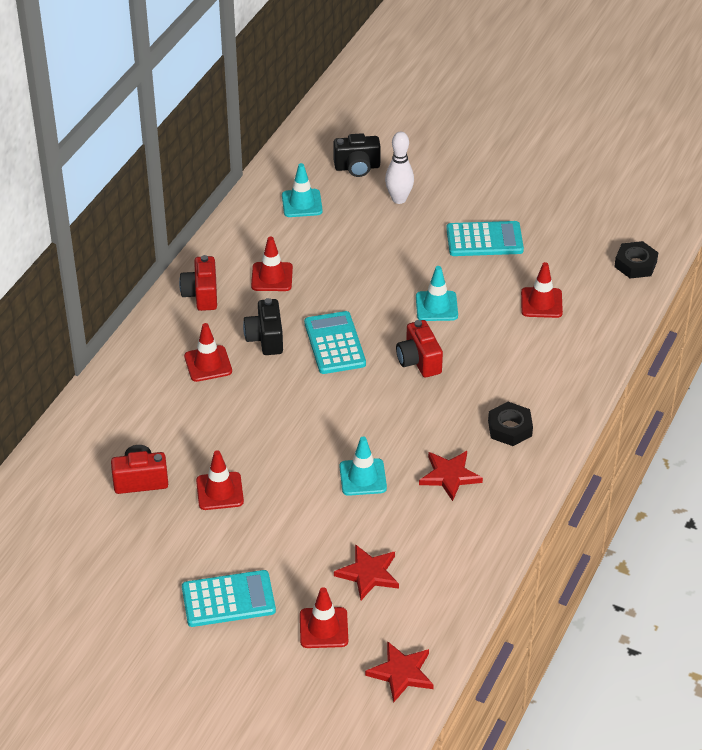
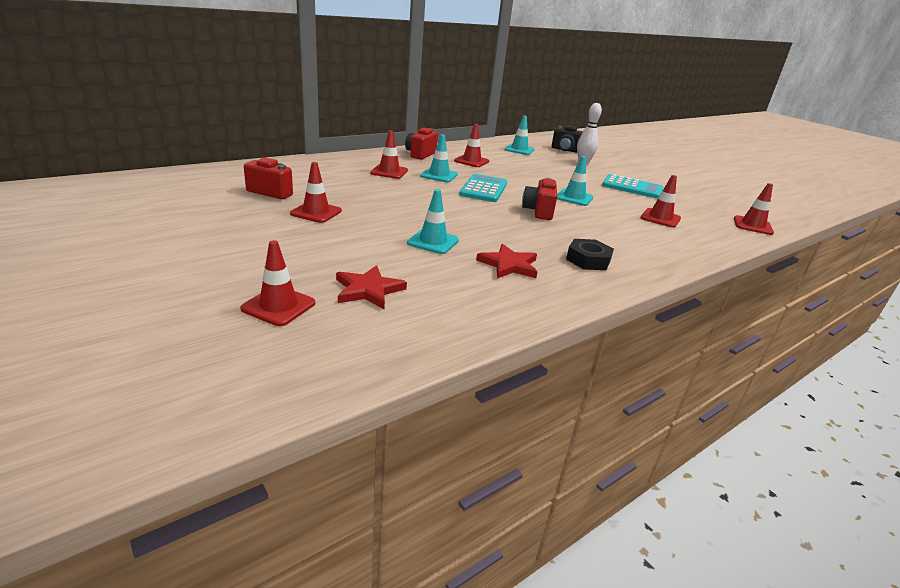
camera: 25 degrees right, 15 degrees down
turquoise calculator [182,570,276,627] -> none
black camera [243,298,283,355] -> turquoise traffic cone [420,134,458,182]
red star [365,641,434,703] -> none
black nut [614,241,658,279] -> red traffic cone [734,183,774,235]

